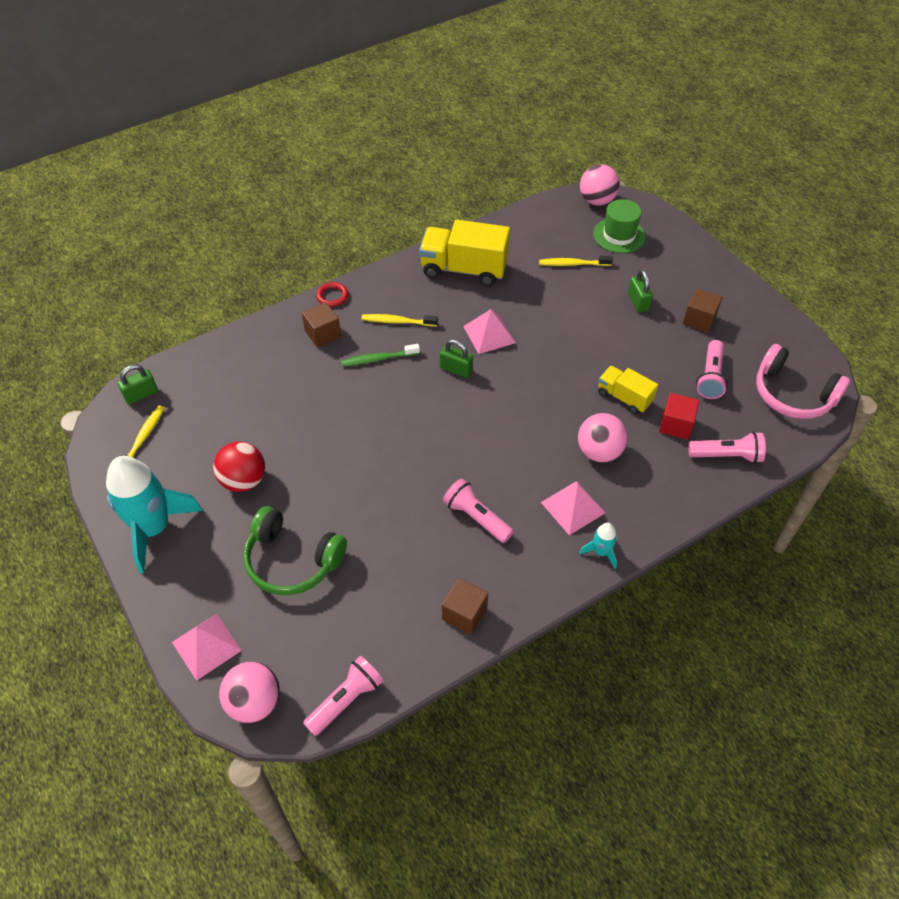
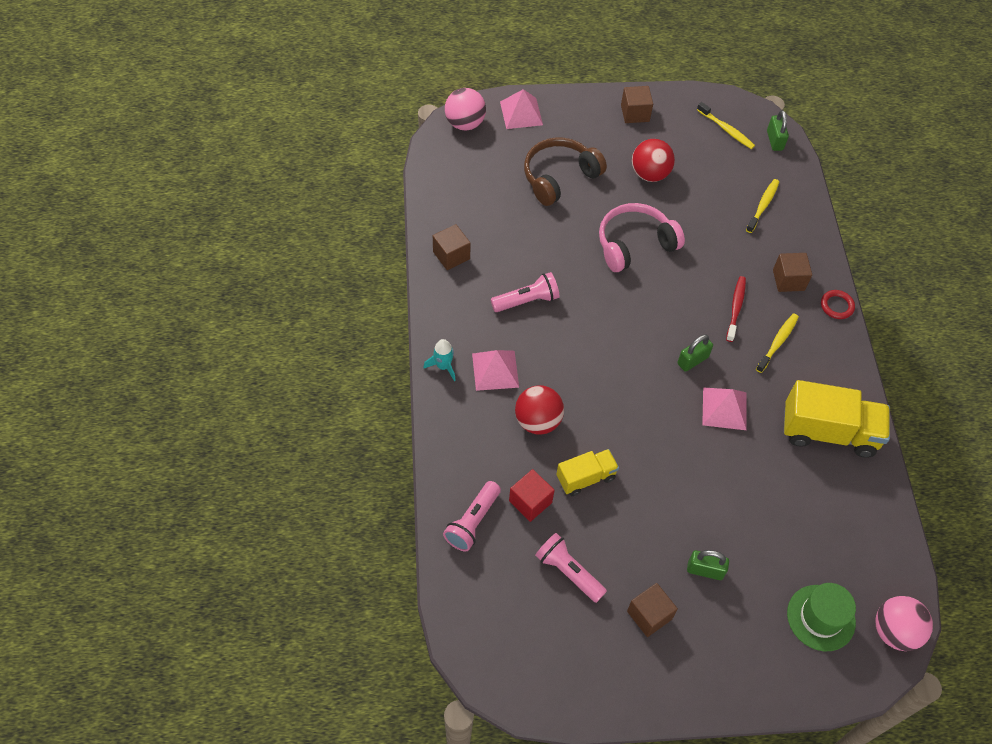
camera: 115 degrees right, 5 degrees up
turquoise rocket [106,456,203,573] -> brown cube [621,86,653,123]
green headphones [243,506,347,595] -> brown headphones [524,137,607,206]
pink flashlight [303,656,383,736] -> none
green toothbrush [341,344,420,366] -> red toothbrush [726,276,746,342]
yellow truck [419,219,510,286] -> yellow truck turned 60 degrees clockwise [784,380,890,458]
yellow toothbrush [539,256,613,266] -> yellow toothbrush moved to [746,179,779,233]
pink ball [578,413,628,462] -> red ball [515,385,564,435]
pink headphones [756,344,850,419] -> pink headphones moved to [599,203,685,272]

